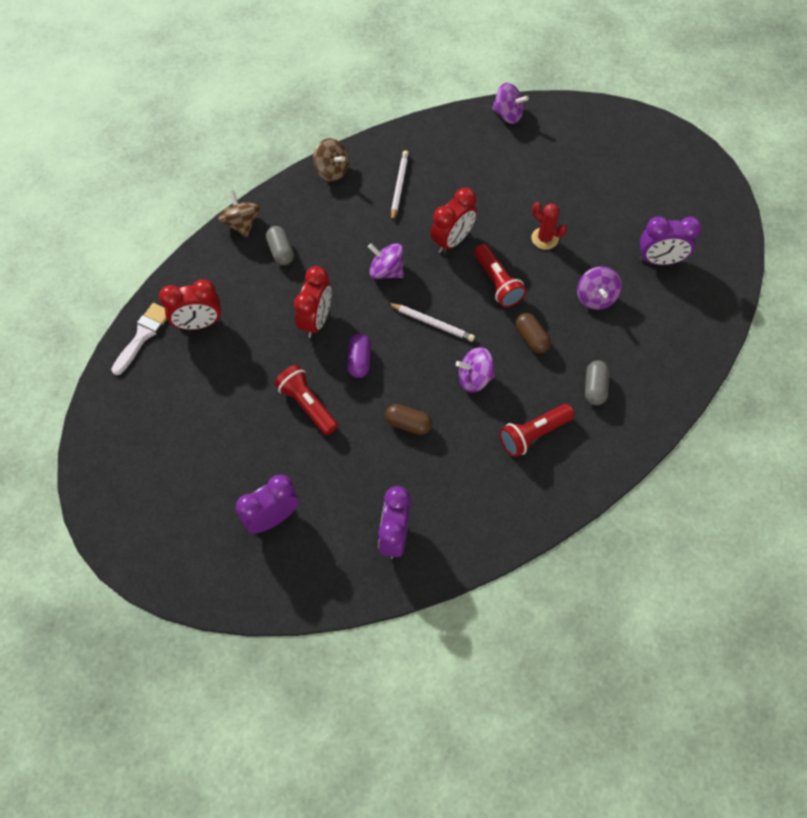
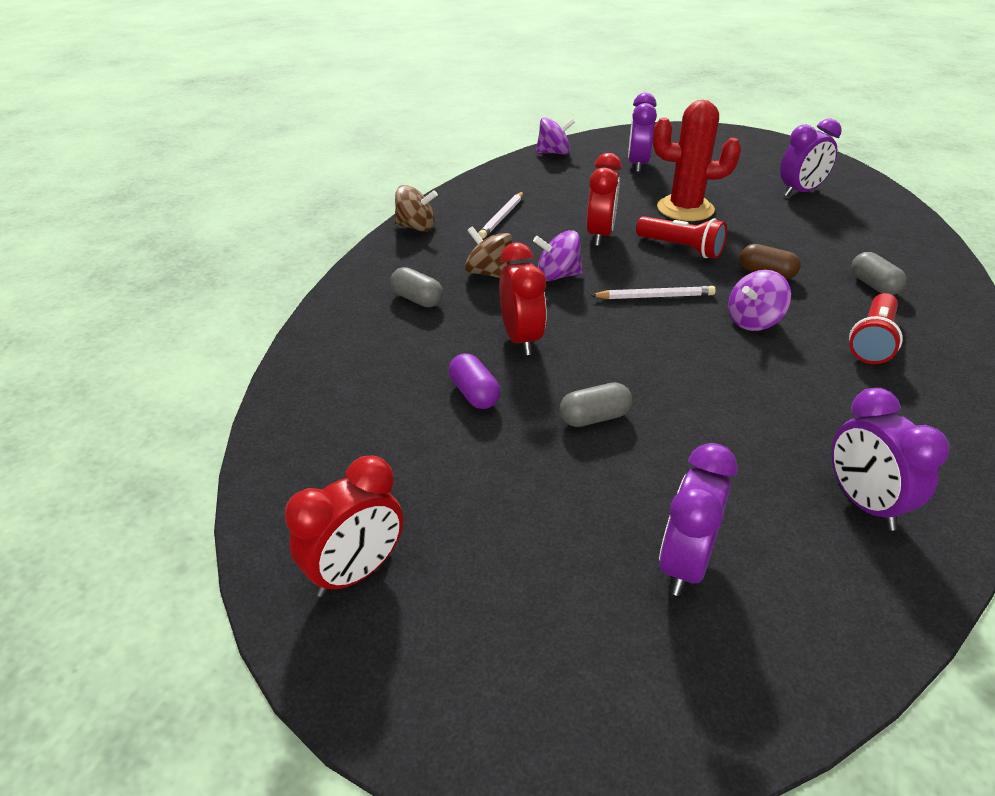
camera: 30 degrees left, 25 degrees down
white brush [111,303,167,375] -> none
red clock [159,279,221,330] -> red clock moved to [284,455,403,597]
brown spinning top [218,190,260,237] -> brown spinning top moved to [465,226,512,278]
red flashlight [274,365,338,435] -> grey capsule [560,382,632,427]
purple capsule [347,334,371,378] -> purple capsule moved to [449,353,500,409]
brown capsule [385,404,432,435] -> none
white pencil [391,150,409,221] -> white pencil turned 135 degrees counterclockwise [478,192,523,239]
red cactus [531,202,567,250] -> red cactus [653,100,741,221], size x1.79
purple spinning top [577,266,622,310] -> none
none -> purple clock [628,93,657,172]

